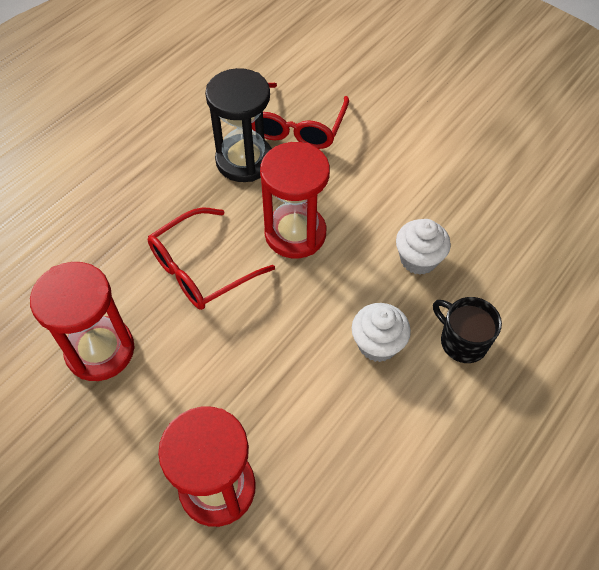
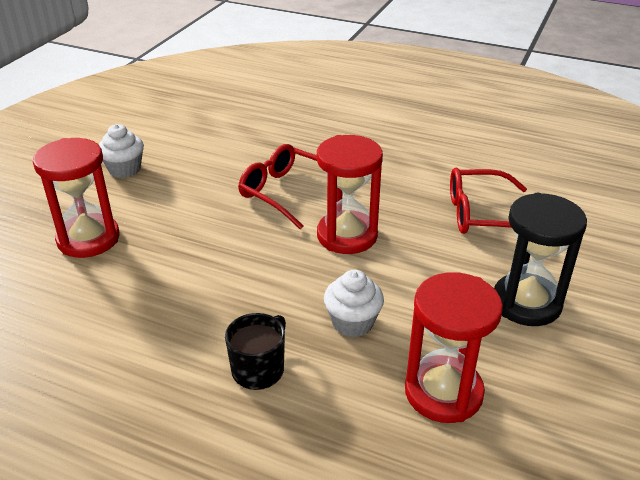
camera: 75 degrees right, 20 degrees down
red hourglass [30,262,134,381] -> red hourglass moved to [405,272,503,423]
black hourglass [205,68,272,182] -> black hourglass moved to [494,193,587,326]
white cupcake [352,303,411,362] -> white cupcake moved to [98,124,144,178]

